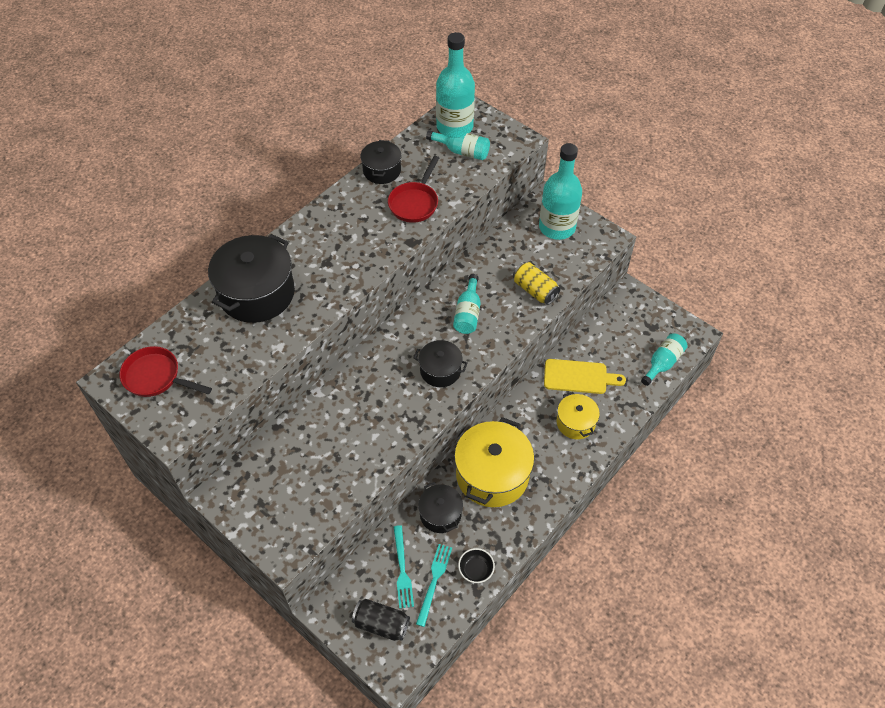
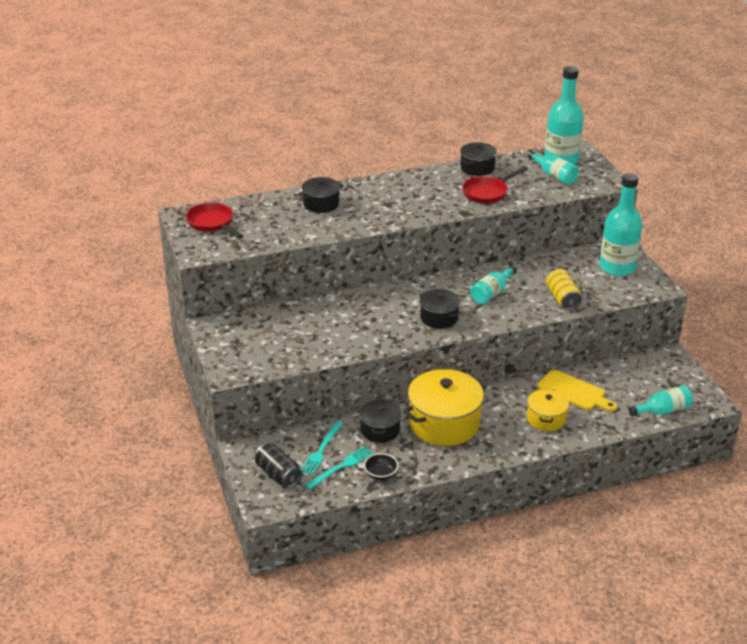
camera: 30 degrees right, 20 degrees down
black pot [208,234,295,323] -> black pot [298,177,344,213], size x0.55

